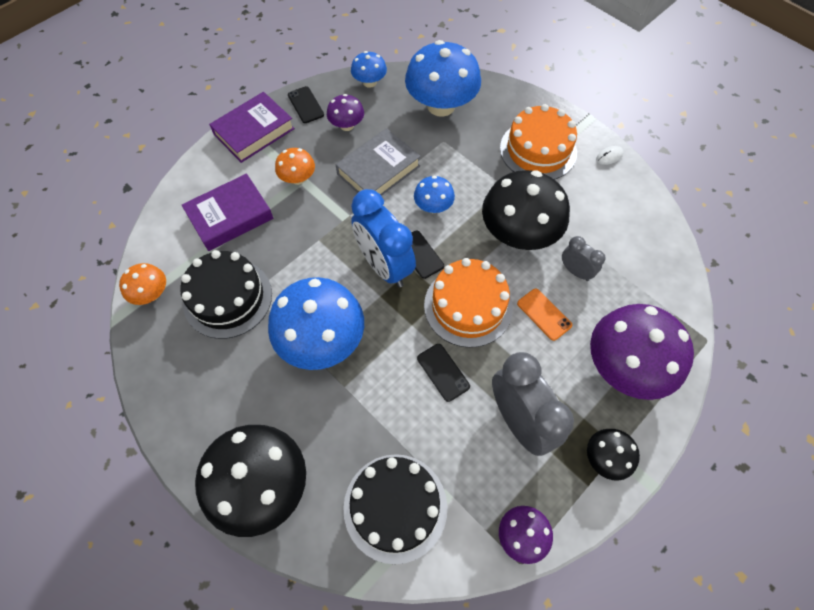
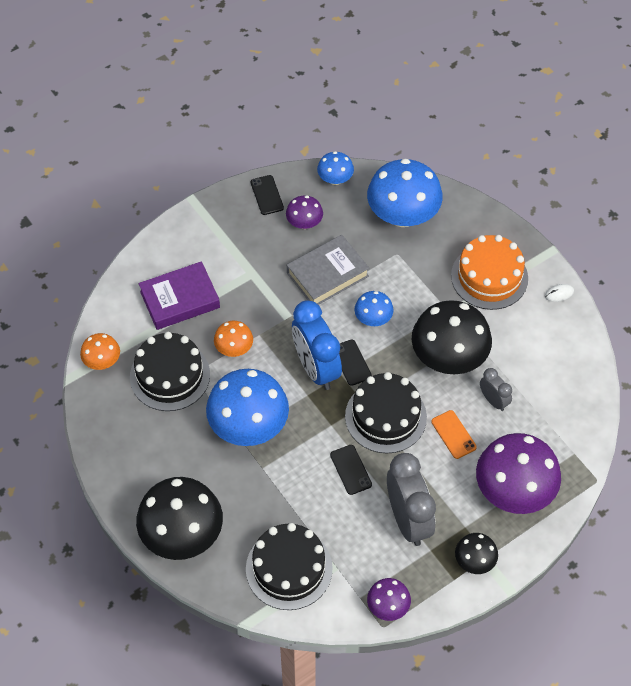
camera: 10 degrees right, 5 degrees down
purple book [209,92,295,163] -> none
orange mushroom [275,148,315,185] -> orange mushroom moved to [214,321,253,357]
orange cake [424,258,513,348] -> black cake [345,372,427,453]

